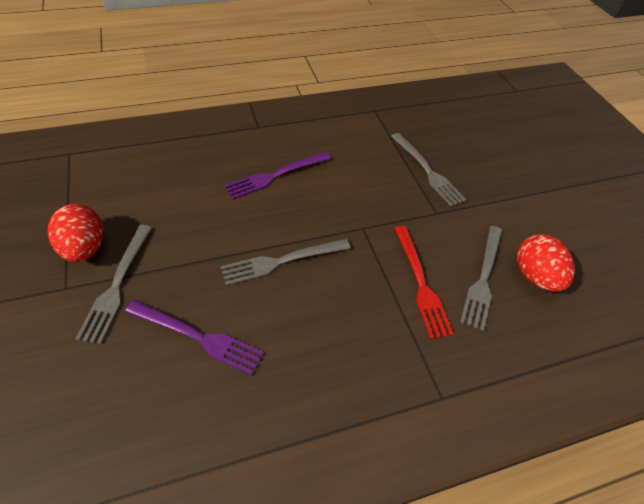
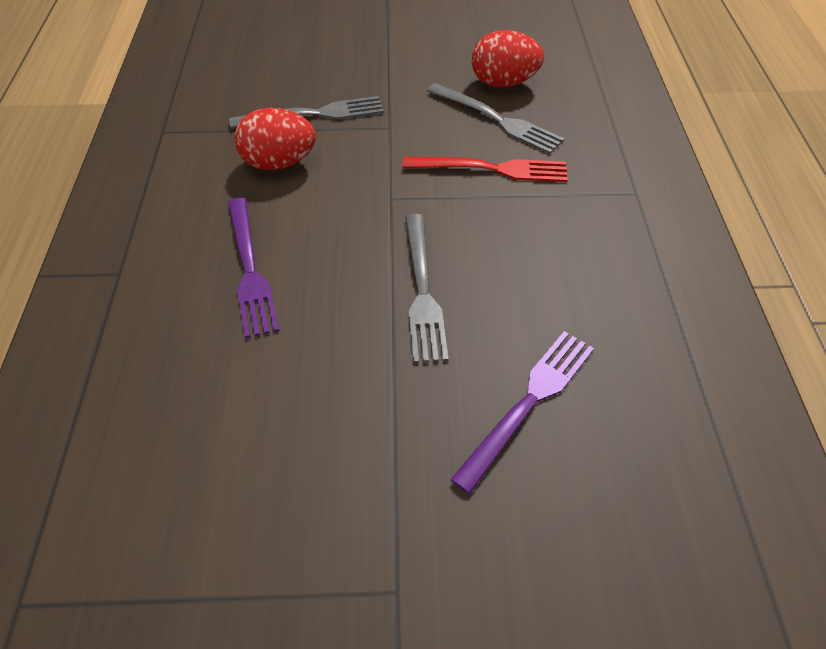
camera: 70 degrees left, 0 degrees up
red egg [48,204,104,262] -> red egg moved to [234,108,316,170]
grey fork [75,225,152,344] -> none

